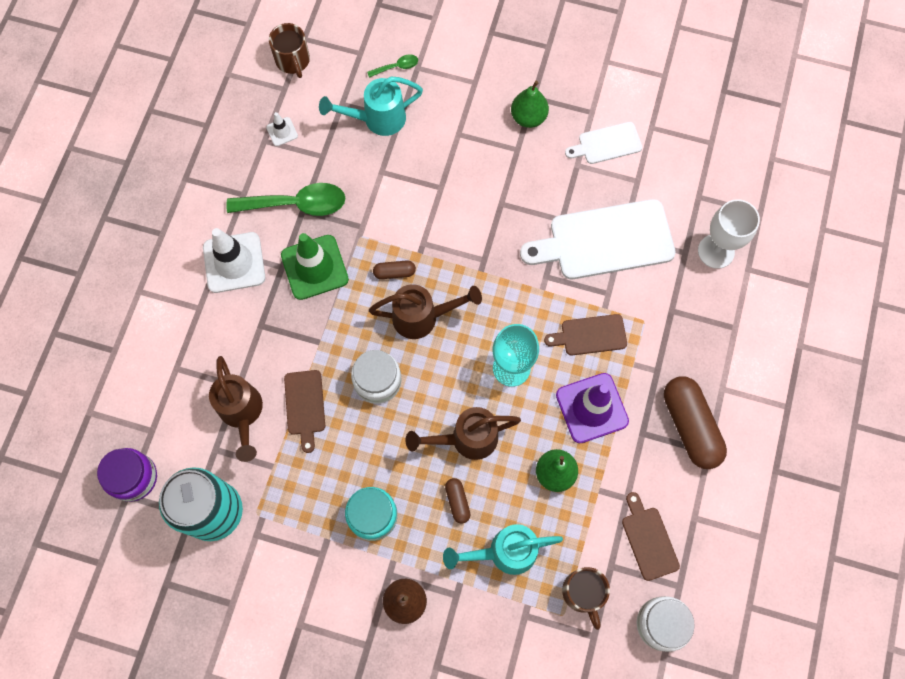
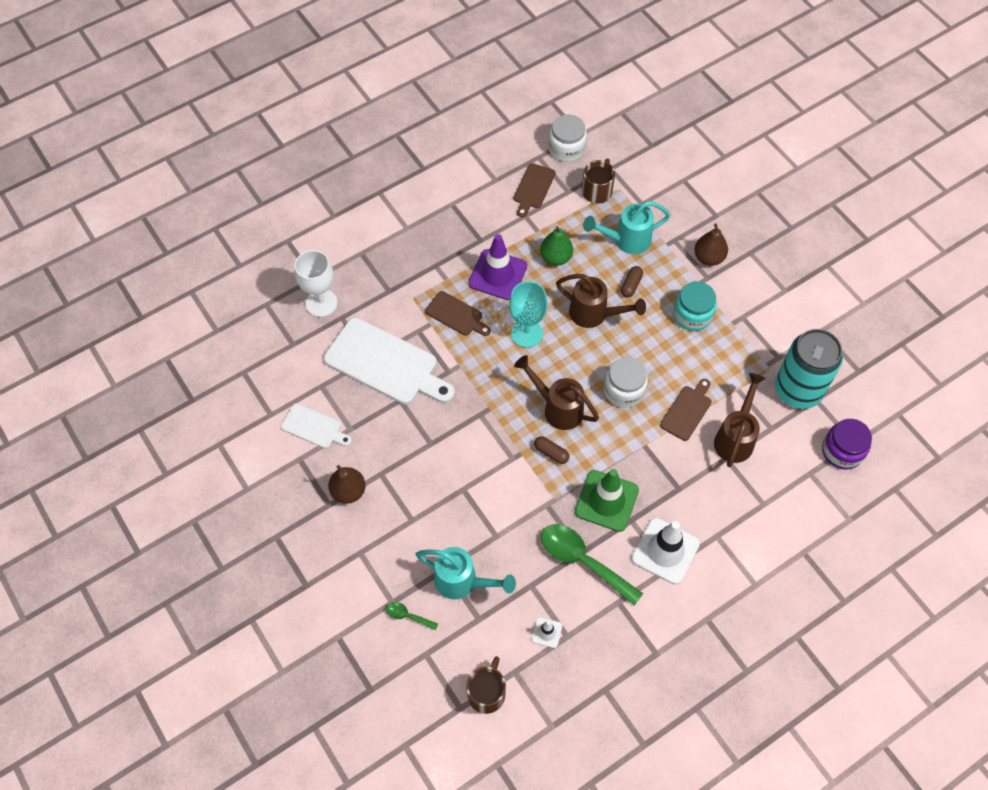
camera: 140 degrees left, 10 degrees down
turquoise watering can [443,524,563,575] -> turquoise watering can turned 135 degrees clockwise [583,201,671,254]
green pear [511,81,549,128] -> brown pear [328,465,366,504]
brown capsule [664,376,727,469] -> none

